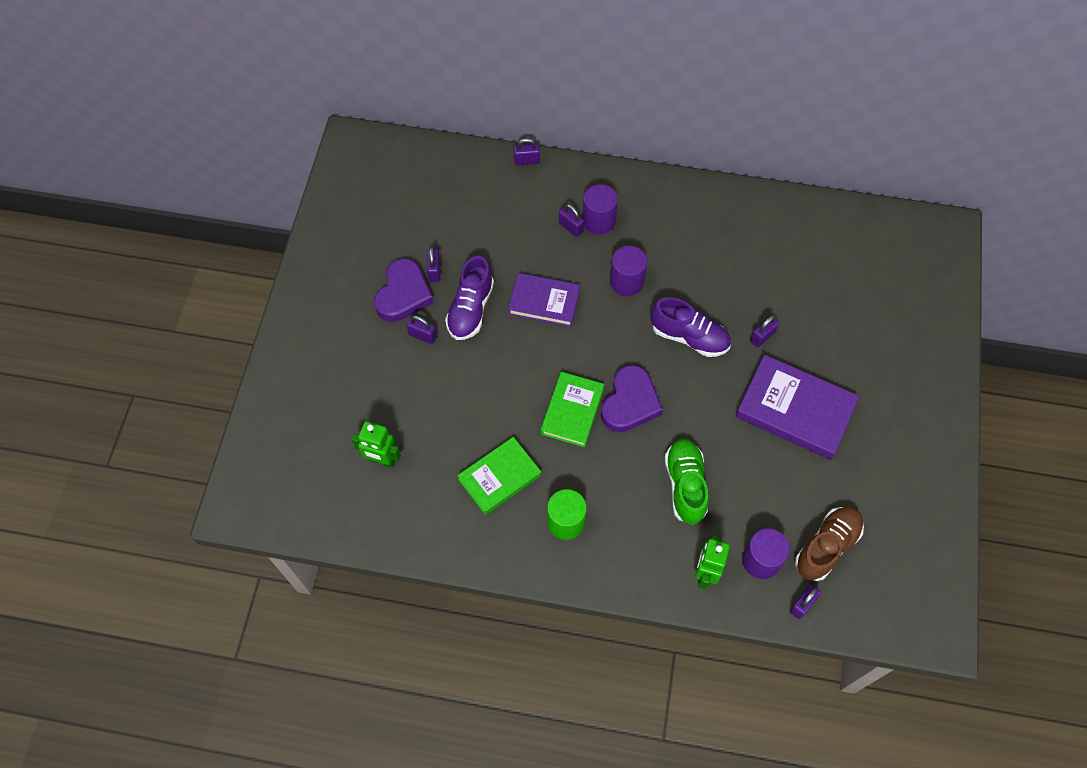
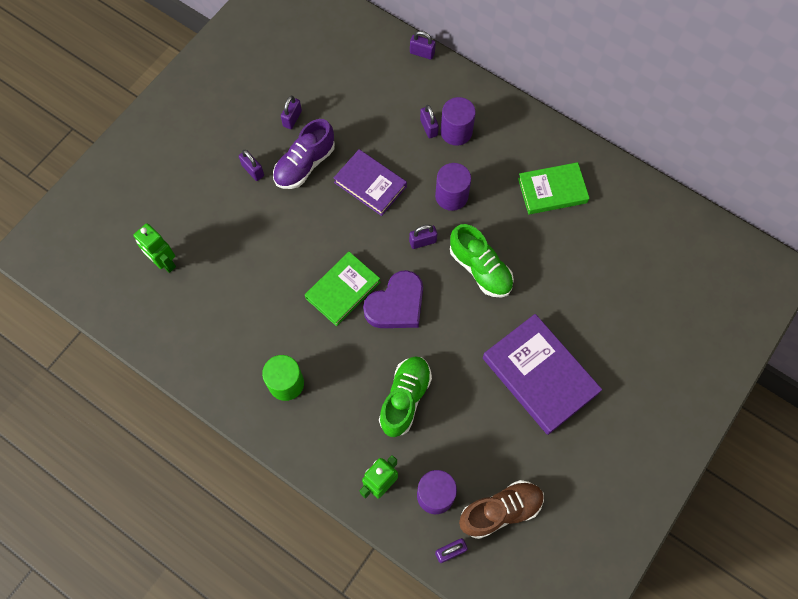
camera: 25 degrees right, 5 degrees up
purple heart [374,258,434,322] -> none
green book [457,437,541,515] -> green book moved to [518,162,589,214]
purple shoe [651,297,731,357] -> green shoe [450,224,514,298]
purple padlock [750,315,779,347] -> purple padlock moved to [409,225,437,249]

